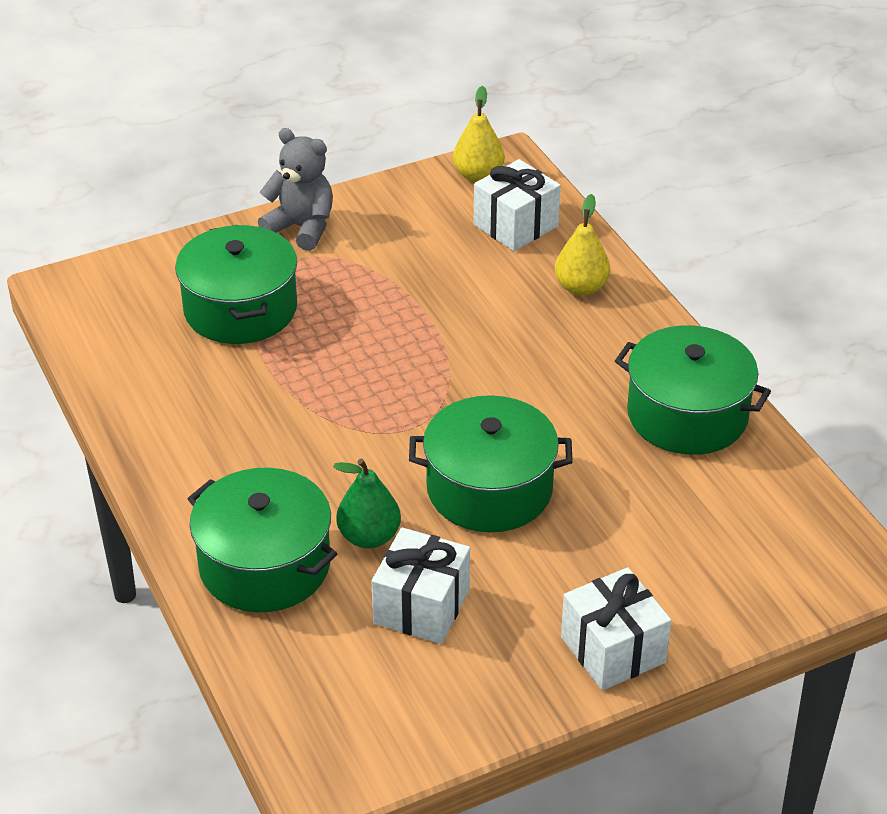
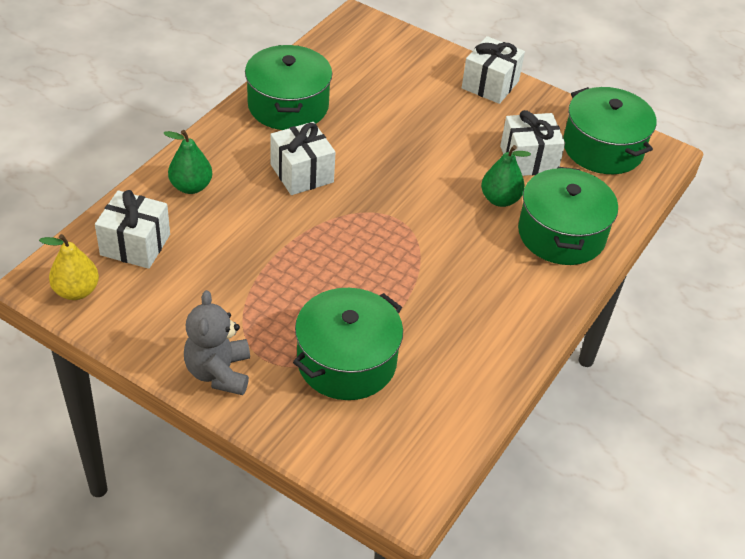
camera: 125 degrees left, 5 degrees up
green pot [409,395,573,532] -> green pot moved to [563,87,656,174]
yellow pear [555,194,610,296] -> green pear [163,130,212,194]
none -> white gift [270,122,335,195]

